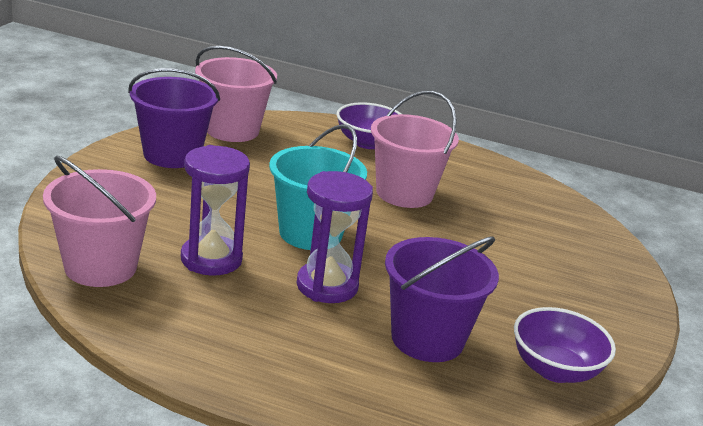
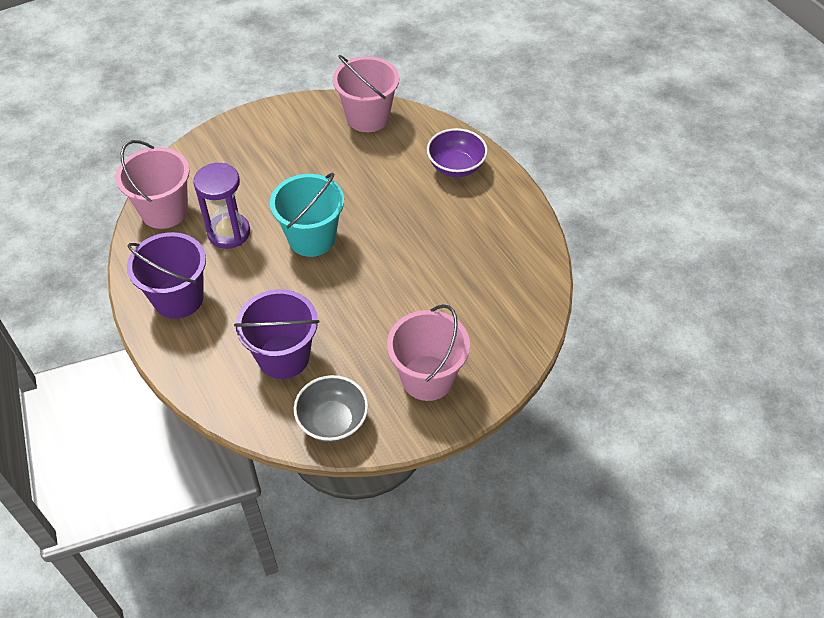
camera: 45 degrees right, 25 degrees up
purple bucket [128,68,220,168] -> purple bucket moved to [127,232,206,319]
purple hourglass [297,171,373,303] -> none
pink bucket [371,91,459,208] -> pink bucket moved to [387,304,470,401]
purple bowl [514,307,616,383] -> grey bowl [294,375,368,442]

